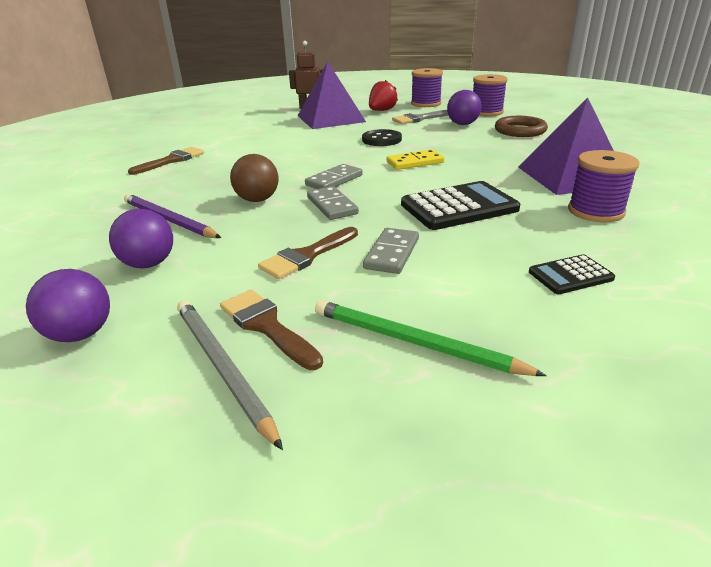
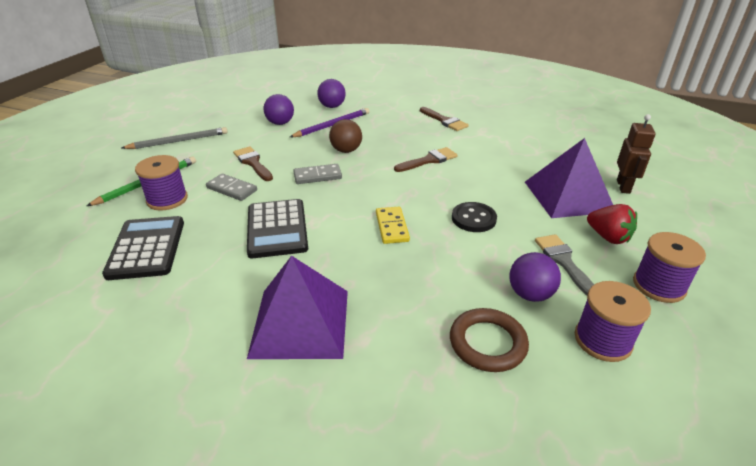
camera: 100 degrees right, 5 degrees up
purple ball [26,269,110,342] -> purple ball moved to [317,79,346,108]
brown brush [220,289,323,370] -> brown brush moved to [394,147,458,172]
grey domino [305,164,363,189] -> none
black calculator [529,254,615,294] -> black calculator [102,216,184,280], size x1.86
purple spool [568,150,640,222] -> purple spool moved to [135,155,188,211]

